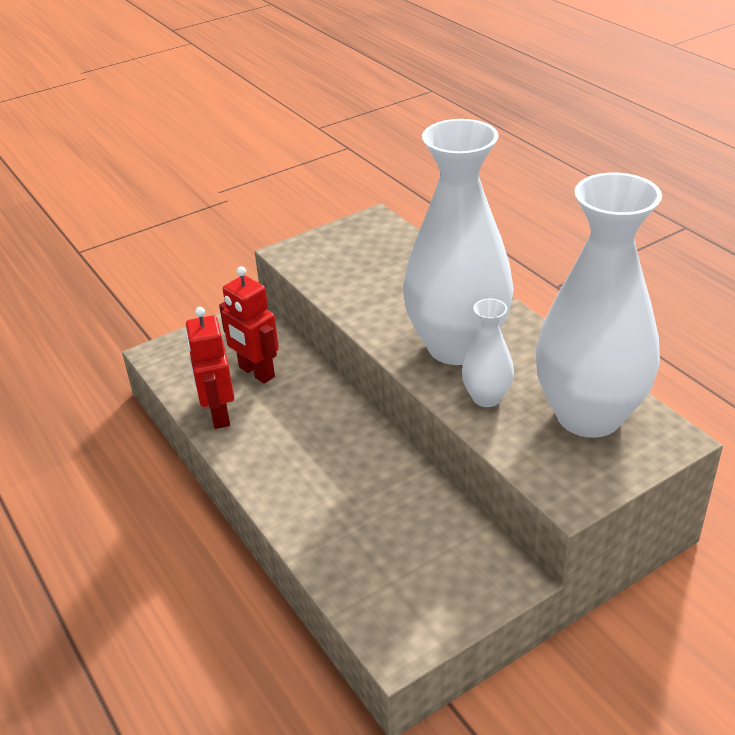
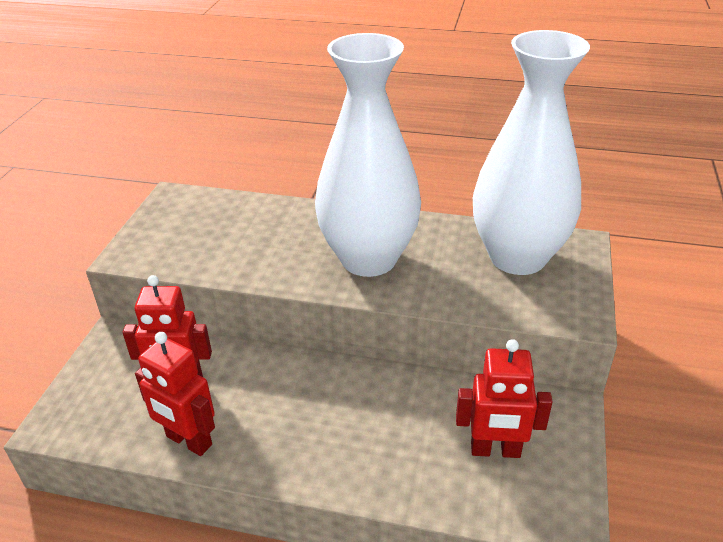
camera: 45 degrees left, 0 degrees up
white vase [462,298,514,407] -> none
none -> red robot [456,339,552,458]

